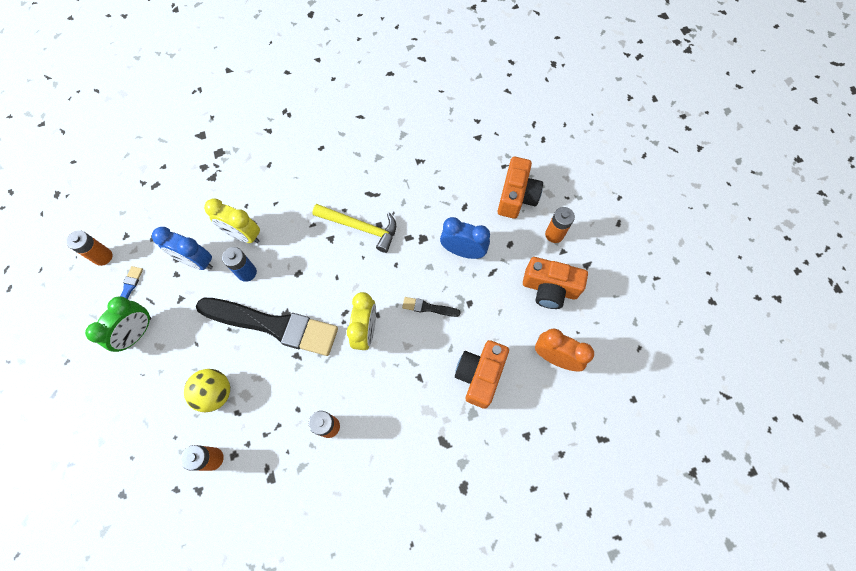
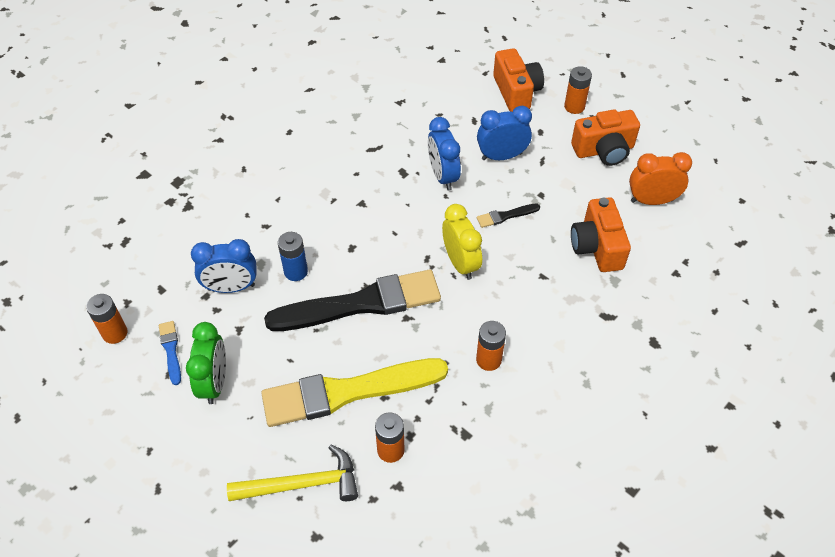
camera: 30 degrees left, 15 degrees down
yellow ball [184,369,230,412] -> yellow brush [261,358,448,427]
yellow clock [204,198,260,243] -> none
yellow hammer [312,204,396,253] -> yellow hammer moved to [227,445,358,501]
none -> blue clock [428,117,461,191]

